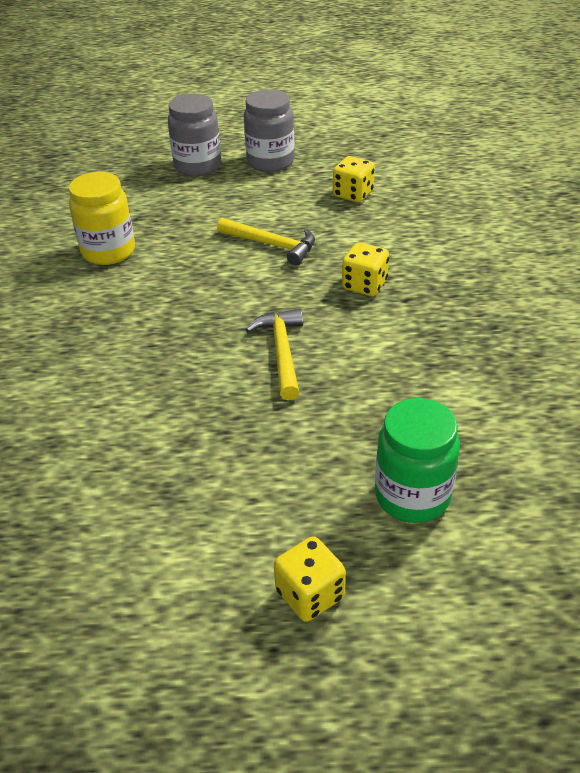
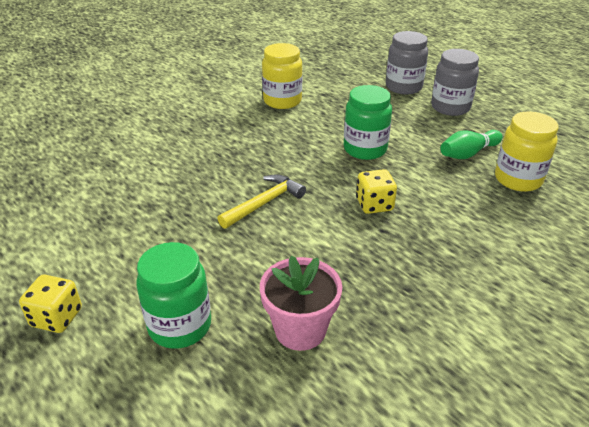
camera: 50 degrees right, 5 degrees down
yellow hammer [217,218,315,266] -> green jar [344,85,392,160]
yellow dice [333,156,375,203] -> green bowling pin [440,130,503,159]
none -> pink flower pot [260,256,342,351]
none -> yellow jar [495,112,559,192]

